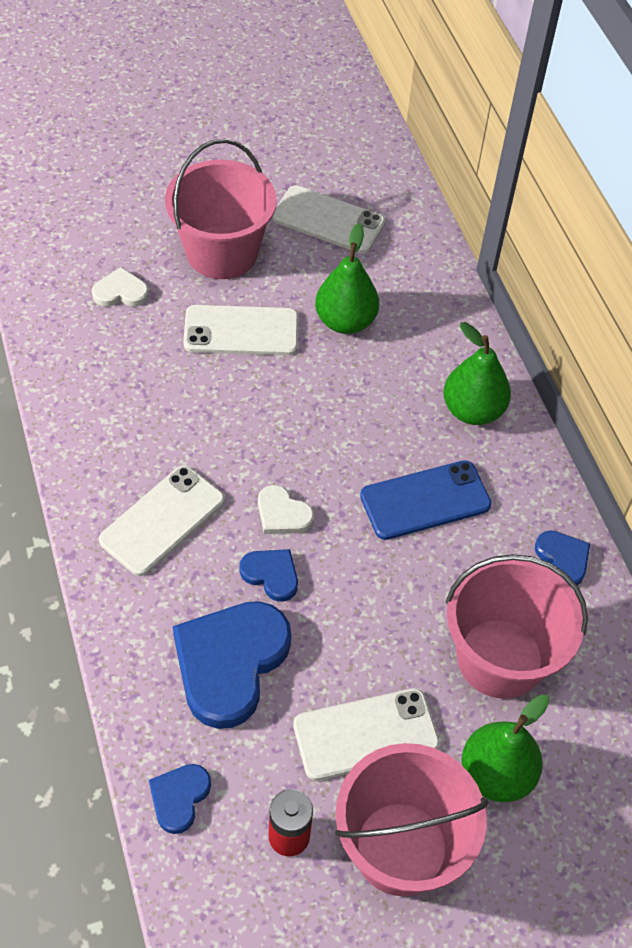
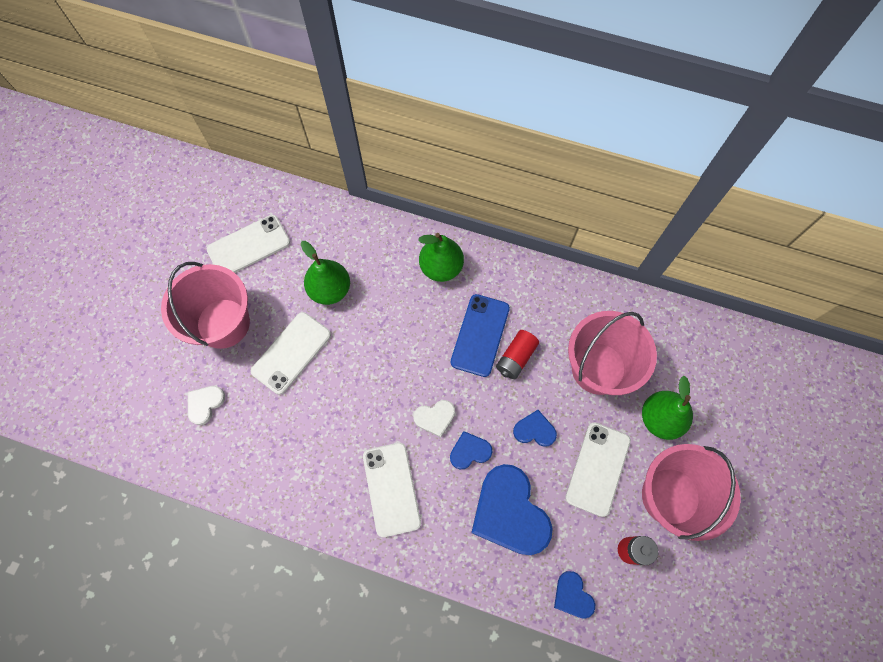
camera: 50 degrees left, 15 degrees up
blue heart [535,530,590,587] -> blue heart moved to [513,410,557,447]
none -> red battery [496,330,539,379]

